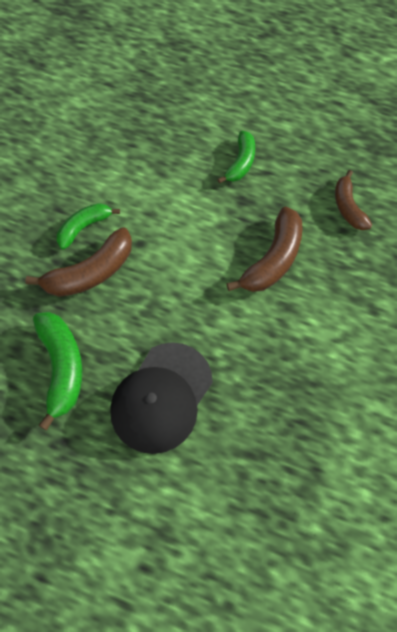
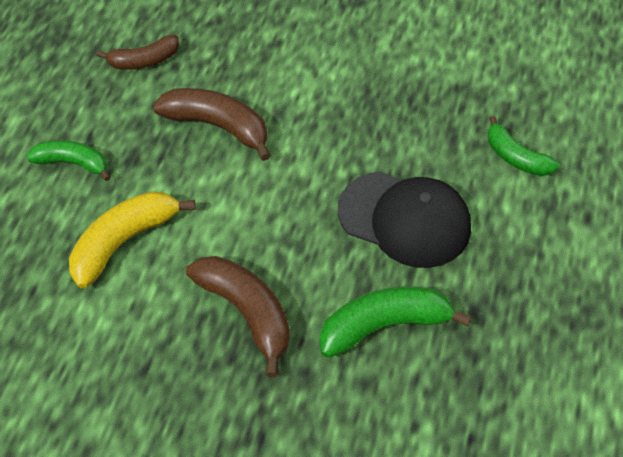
camera: 95 degrees left, 10 degrees down
green banana [57,203,120,249] -> green banana moved to [488,116,560,176]
none -> yellow banana [69,191,195,288]

